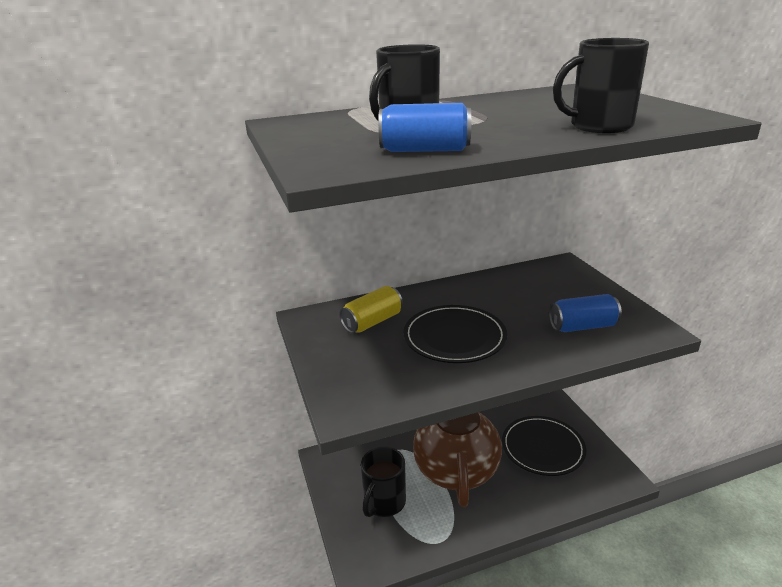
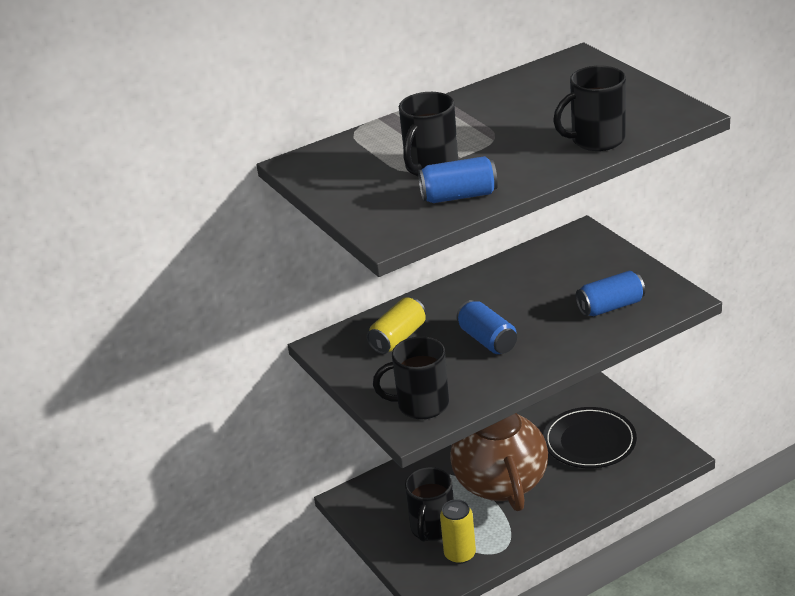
camera: 10 degrees left, 5 degrees up
black plate [403,305,507,363] -> blue can [456,300,517,354]
none -> black mug [373,336,449,419]
none -> yellow can [440,499,476,564]

